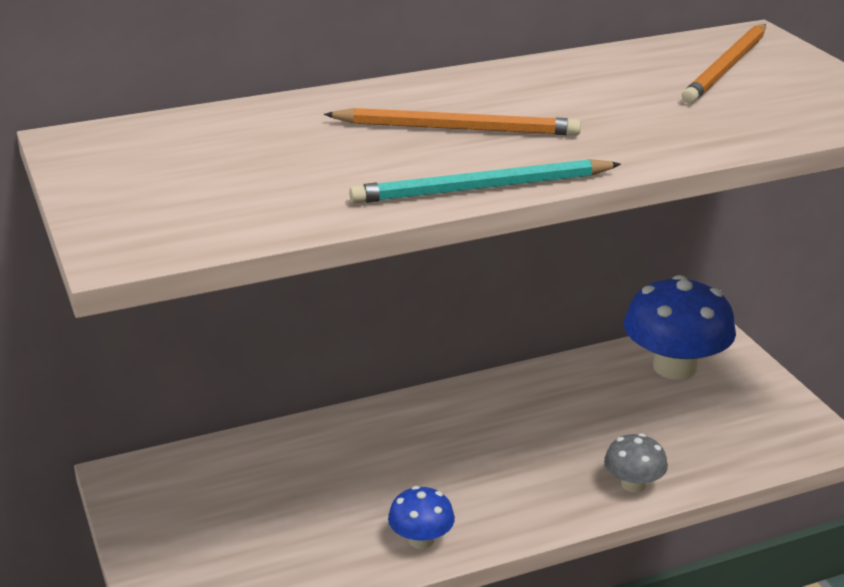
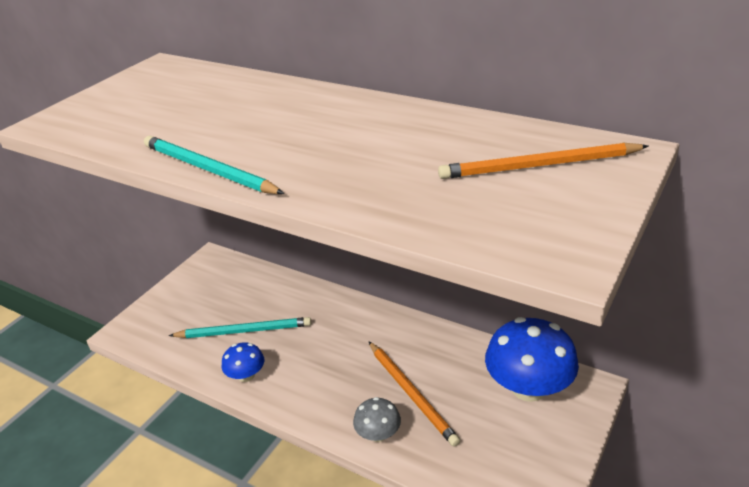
camera: 55 degrees right, 5 degrees up
orange pencil [324,108,581,135] -> orange pencil moved to [369,342,460,447]
none -> turquoise pencil [169,317,311,338]

